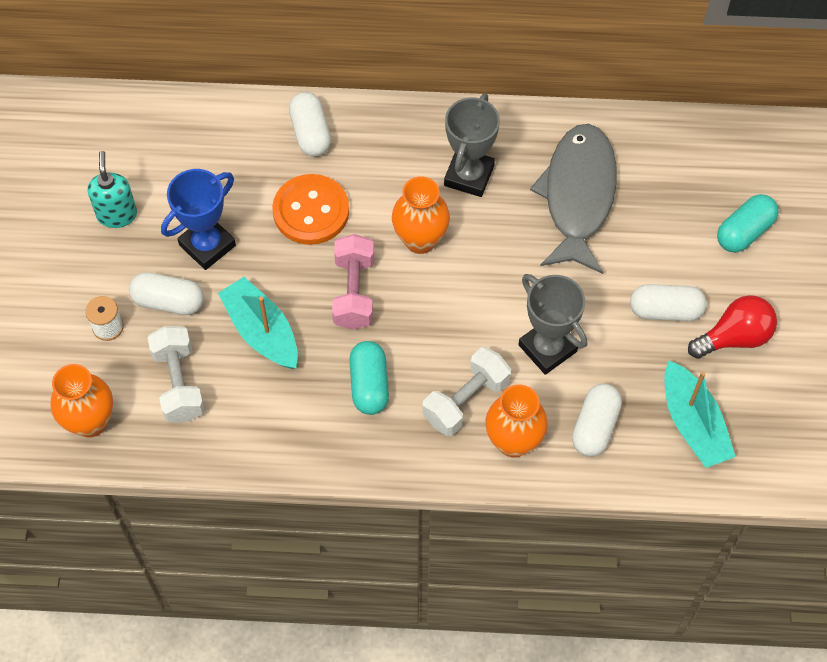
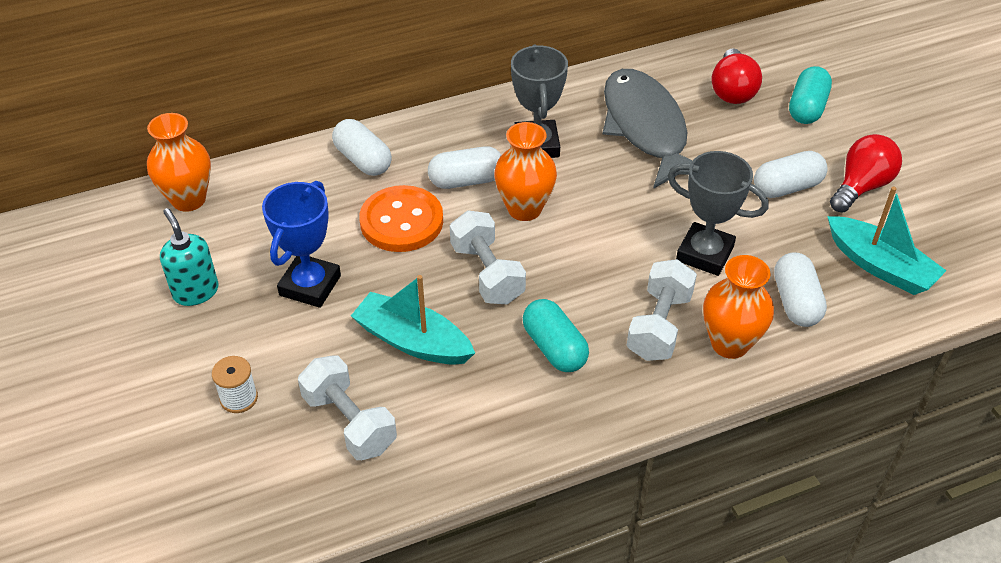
camera: 25 degrees left, 15 degrees down
orange vase [51,364,113,437] -> orange vase moved to [147,113,211,212]
white capsule [129,272,204,315] -> white capsule moved to [428,146,502,189]
pink dumbbell [332,234,374,329] -> white dumbbell [450,210,526,305]
none -> red light bulb [712,48,762,104]

